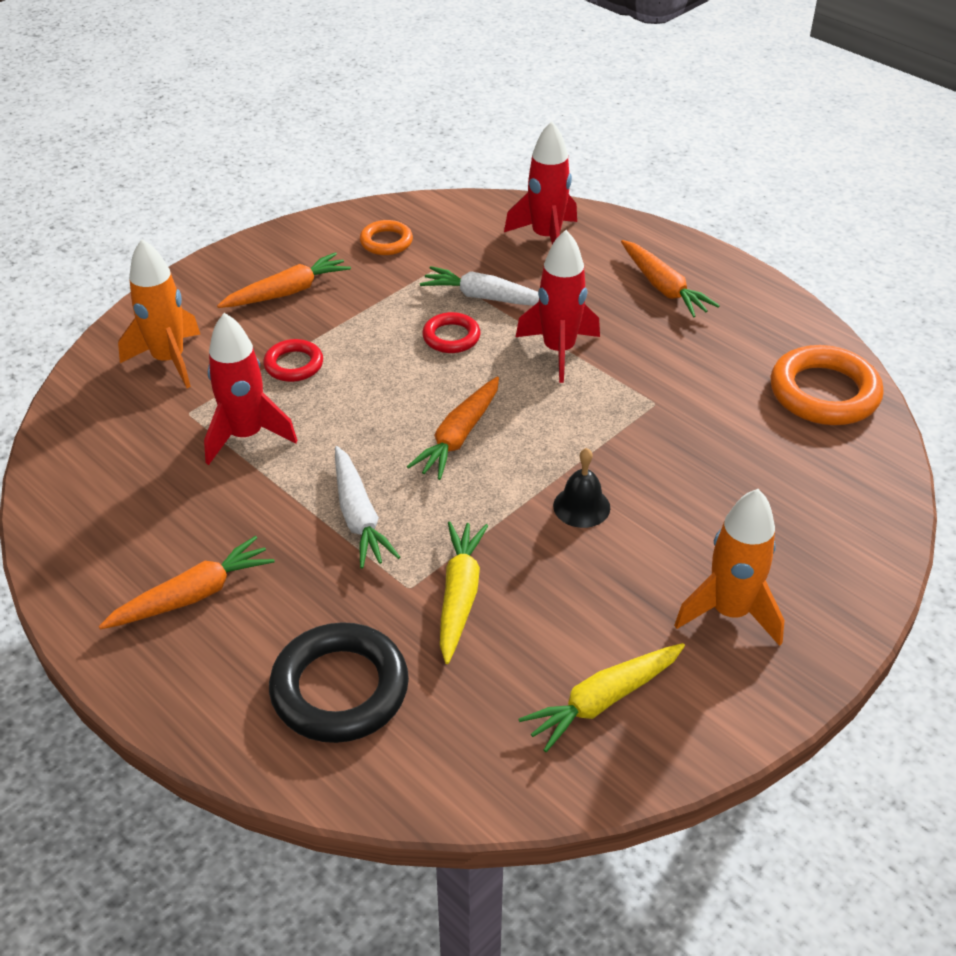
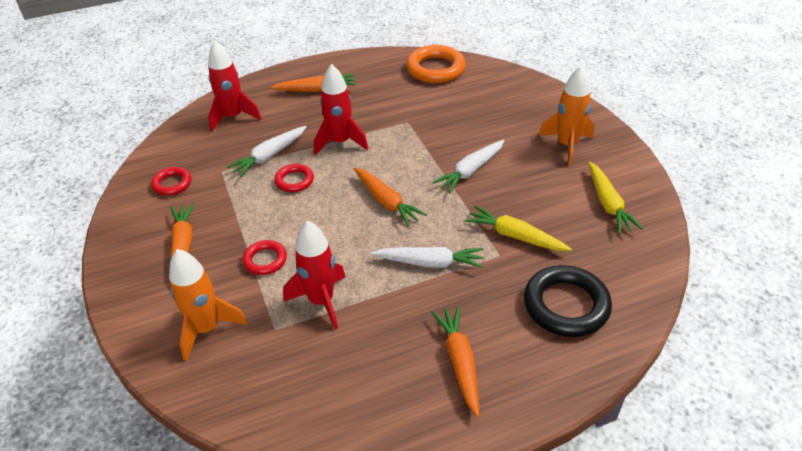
camera: 65 degrees left, 0 degrees up
orange ring [360,220,413,255] -> red ring [151,167,191,196]
black bell [553,448,610,528] -> white carrot [433,140,504,193]

